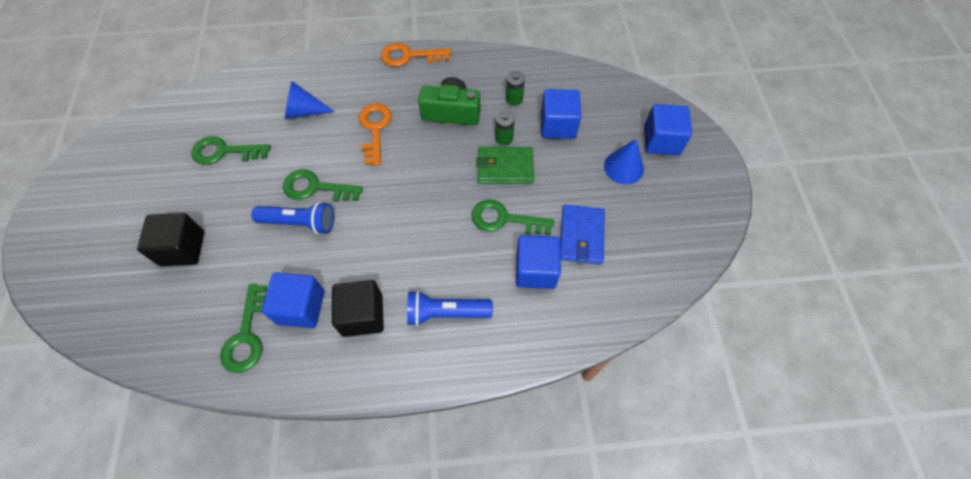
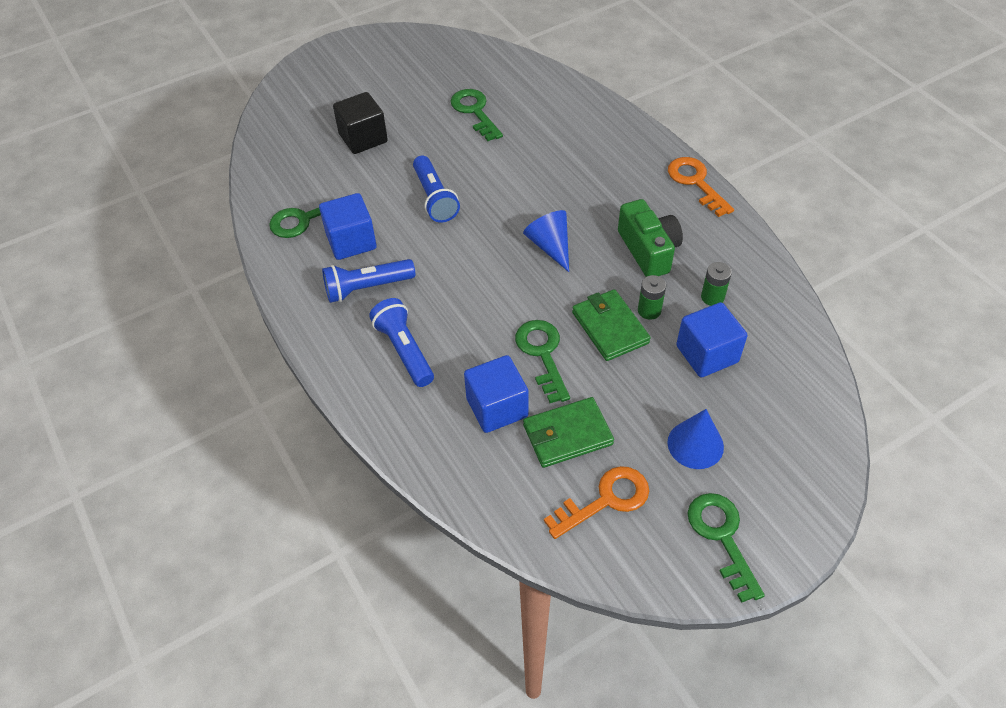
camera: 65 degrees right, 10 degrees down
green key [283,169,363,202] -> green key moved to [688,493,765,603]
blue cone [285,81,335,119] -> blue cone moved to [523,210,569,272]
black cube [332,280,384,337] -> blue flashlight [322,259,416,303]
orange key [359,103,392,166] -> orange key moved to [544,466,649,539]
blue wallet [560,205,605,264] -> green wallet [523,397,614,468]
blue cube [644,104,692,155] -> none

